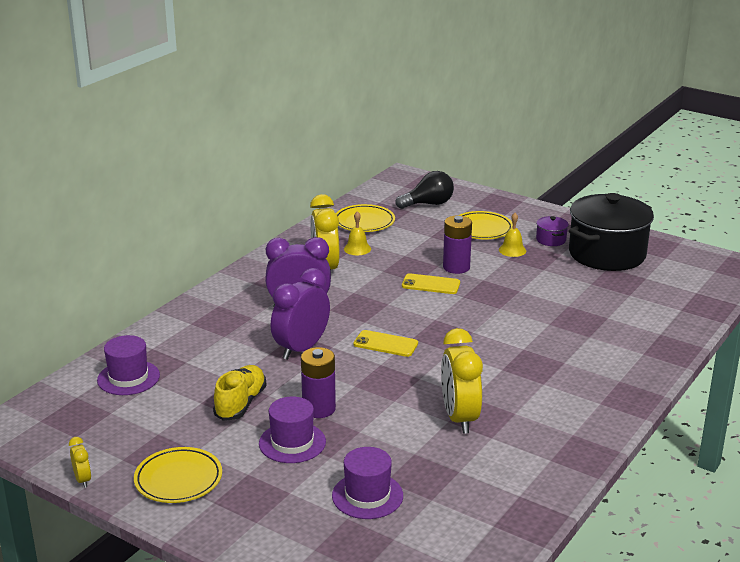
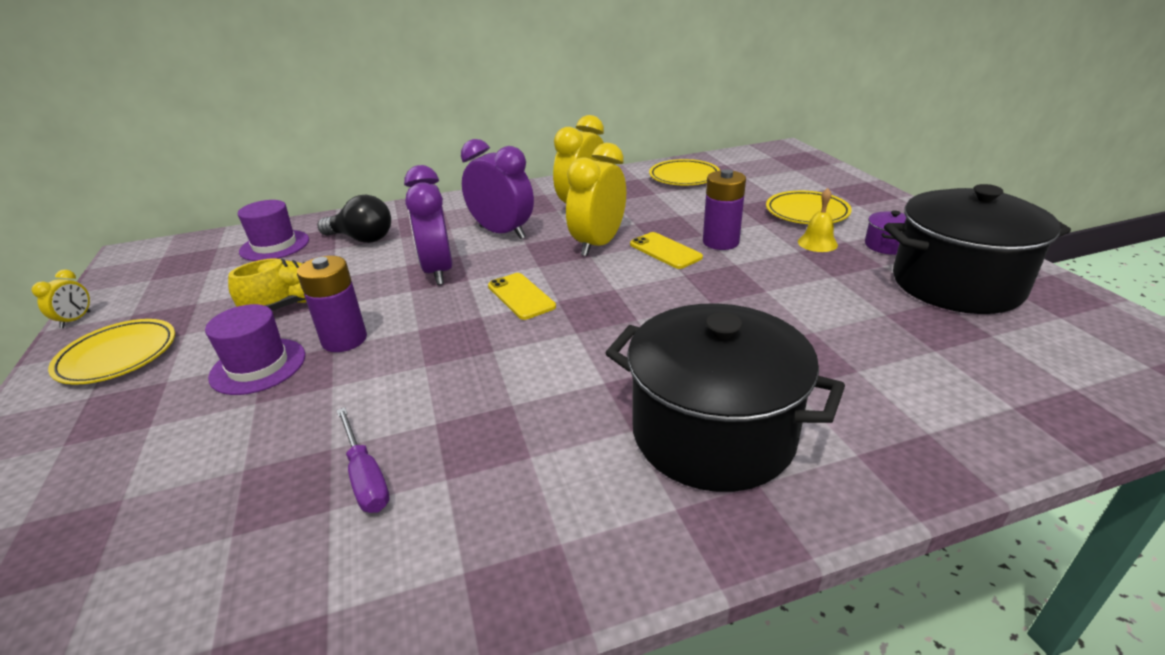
camera: 40 degrees right, 5 degrees up
purple clock [271,268,330,360] -> purple clock turned 90 degrees counterclockwise [404,165,453,285]
purple hat [332,447,403,519] -> none
yellow bell [344,211,371,255] -> none
black light bulb [395,171,454,209] -> black light bulb moved to [318,195,391,243]
yellow clock [441,328,483,434] -> yellow clock moved to [566,143,626,256]
none -> purple screwdriver [336,407,390,513]
none -> black pot [606,303,845,492]

